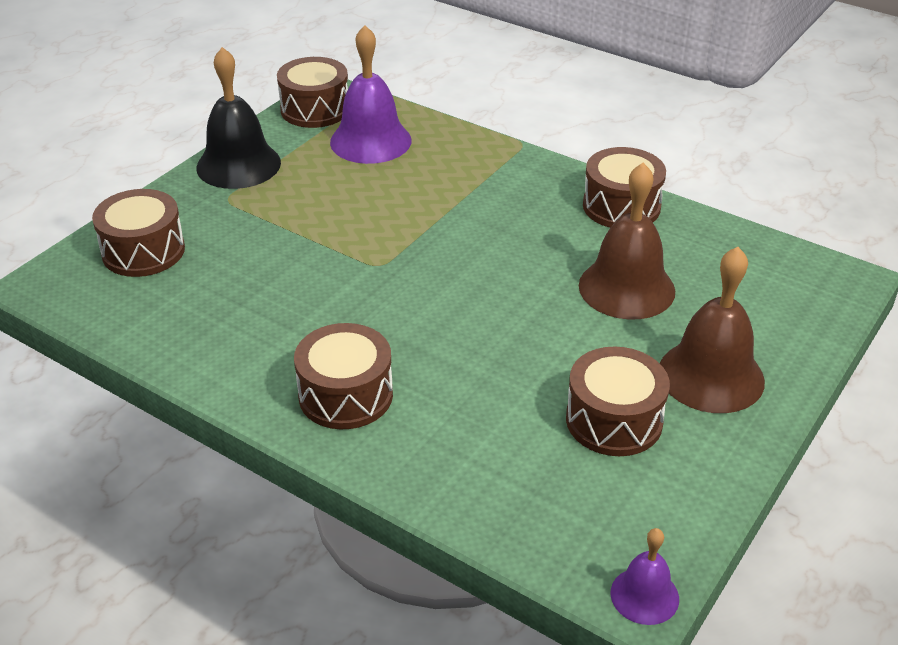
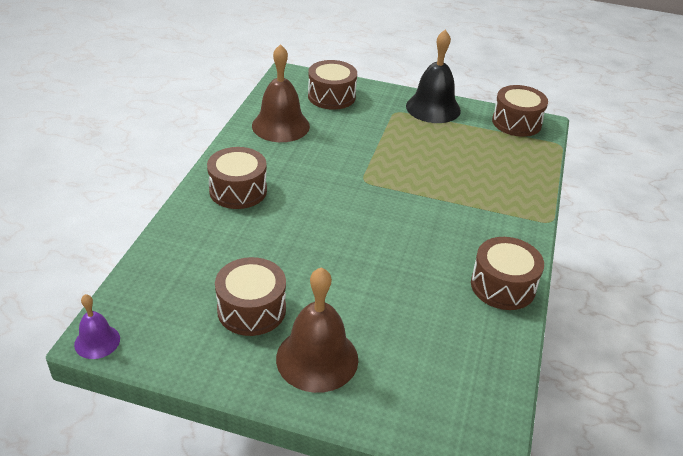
camera: 70 degrees right, 0 degrees up
purple bell [330,25,411,164] -> none
brown bell [579,162,675,320] -> brown bell moved to [252,44,310,142]

